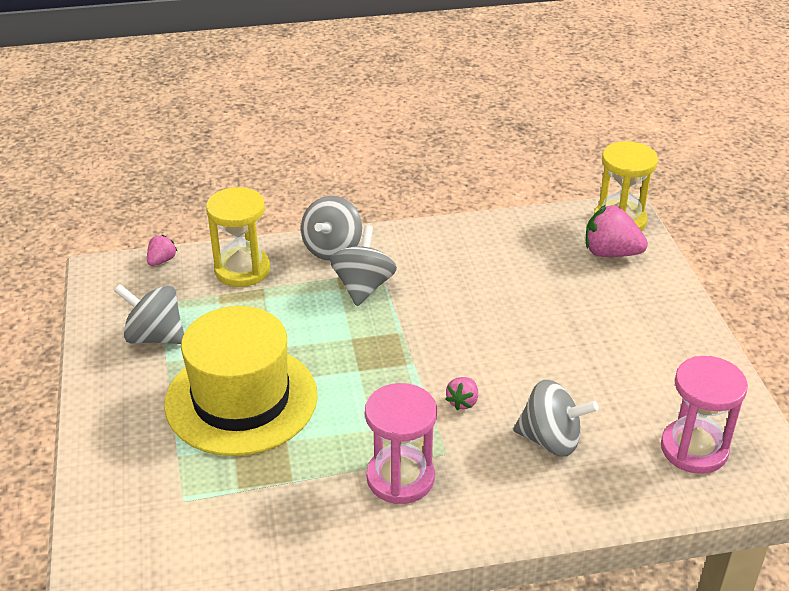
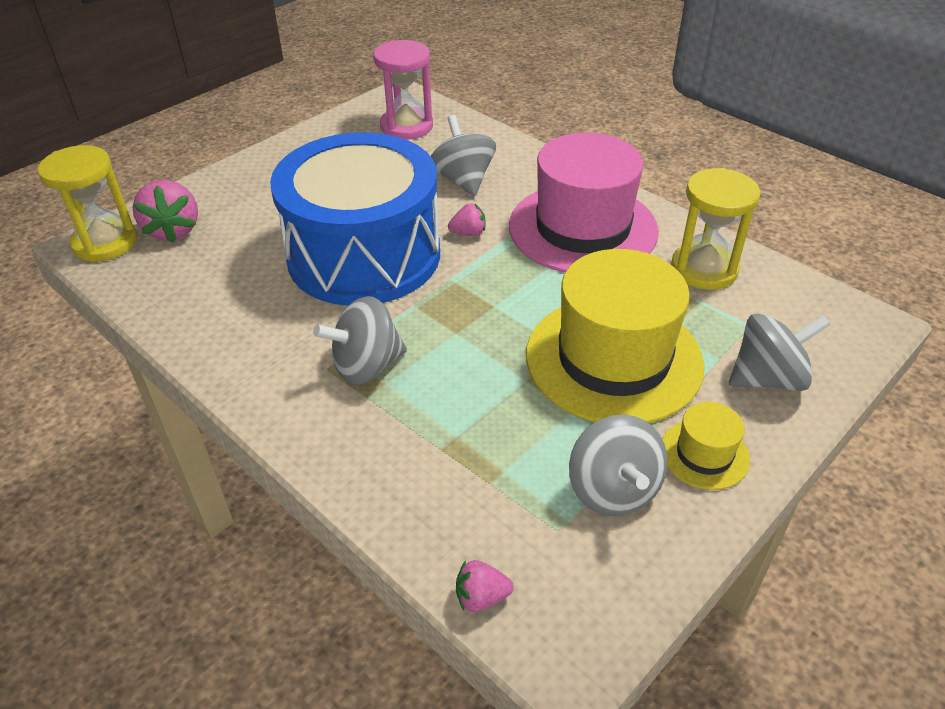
camera: 125 degrees left, 5 degrees up
yellow hourglass [206,187,270,287] -> yellow hourglass moved to [671,168,760,290]
grey spinning top [301,196,362,261] -> grey spinning top moved to [729,313,830,391]
pink hourglass [365,383,437,504] -> pink hat [509,133,659,273]
none -> blue drum [270,132,440,306]
none -> yellow hat [662,402,750,490]

